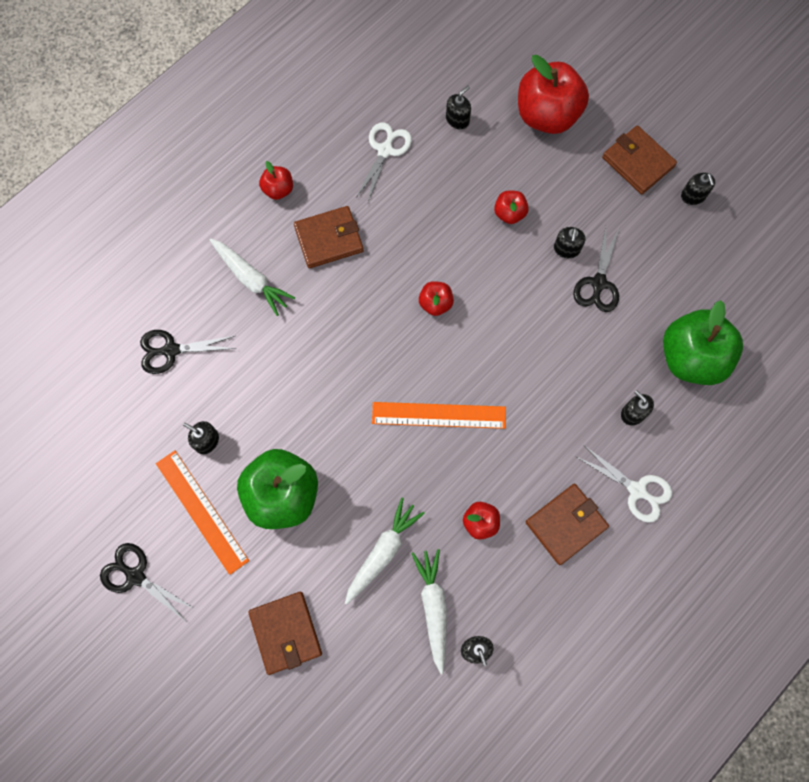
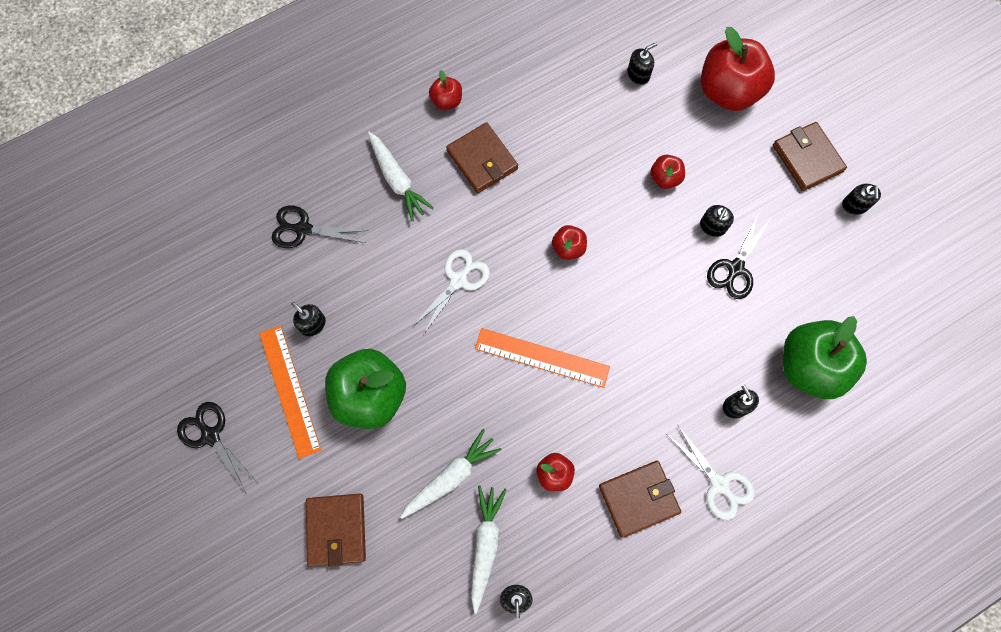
camera: 15 degrees right, 0 degrees up
brown wallet [294,206,364,268] -> brown wallet turned 60 degrees clockwise [446,122,518,193]
white scissors [355,123,412,204] -> white scissors moved to [412,249,490,335]

